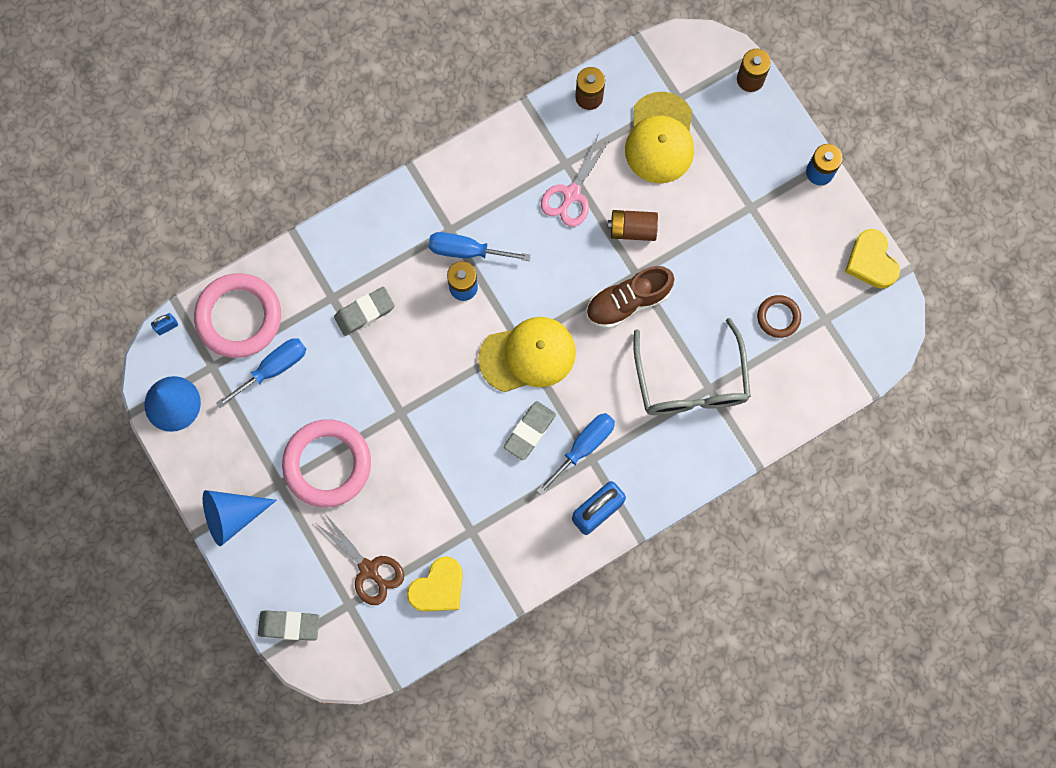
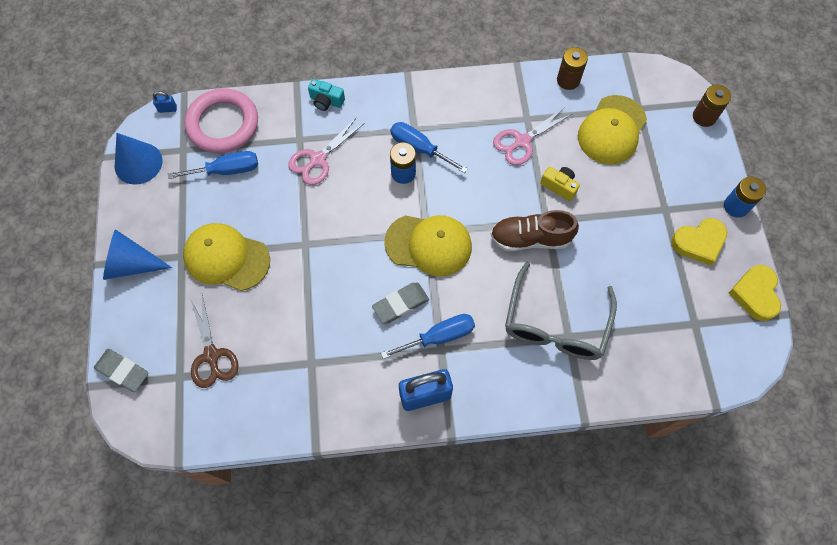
camera: 25 degrees right, 10 degrees down
pink ring [282,419,371,507] -> yellow cap [183,223,270,291]
grey eraser [334,287,395,336] -> pink scissors [288,118,365,185]
yellow heart [407,556,463,612] -> yellow heart moved to [671,218,727,266]
brown battery [608,210,658,241] -> yellow camera [540,167,580,201]
brown ring [757,295,801,338] -> none
none -> turquoise camera [308,79,345,111]

